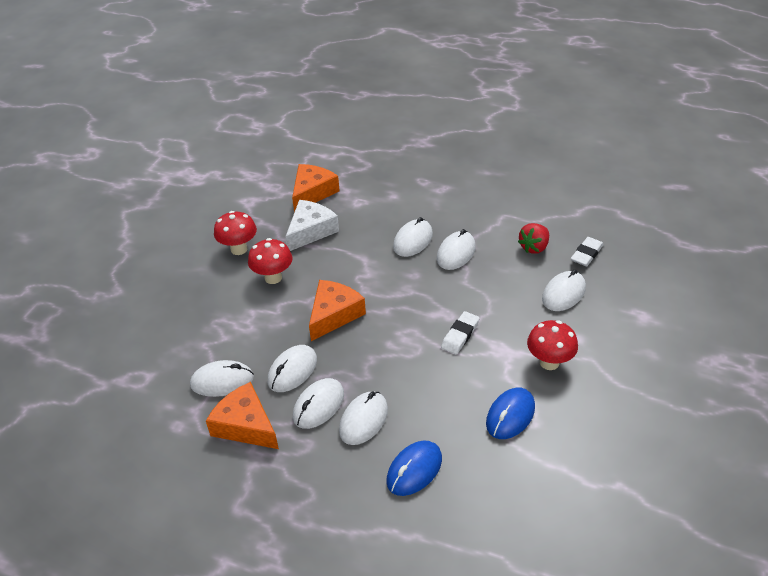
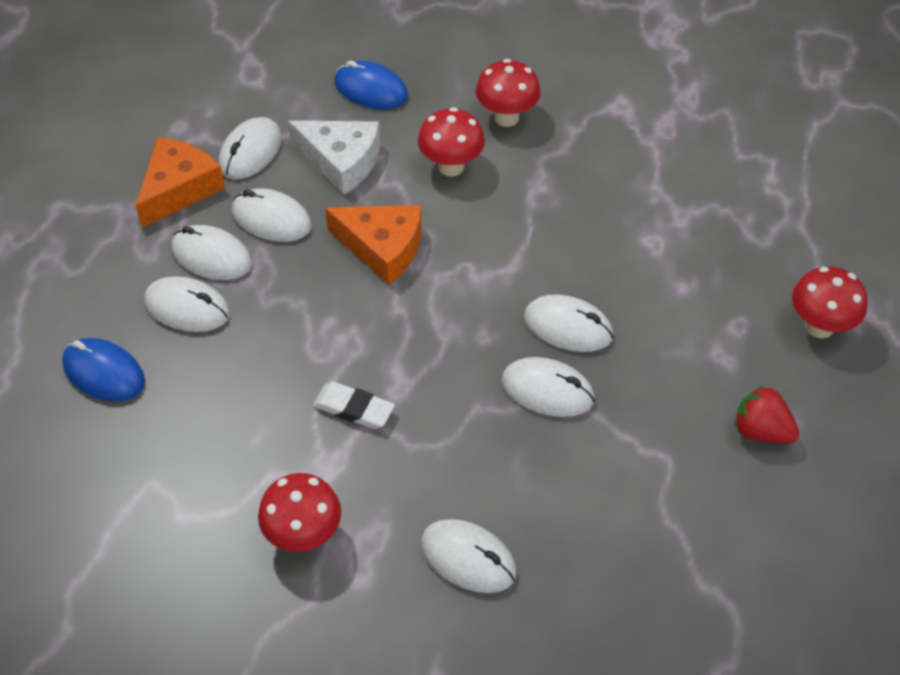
camera: 80 degrees right, 10 degrees up
white mouse [190,360,254,397] -> white mouse turned 45 degrees clockwise [219,117,282,179]
white cheese [285,200,339,251] -> white cheese moved to [288,120,380,195]
orange cheese [292,164,340,212] -> none
blue mouse [486,388,535,439] -> blue mouse moved to [334,61,408,109]
red strawberry [518,223,549,254] -> red strawberry moved to [734,385,799,444]
white eraser [571,237,604,266] -> none
none -> red mushroom [792,266,867,338]

